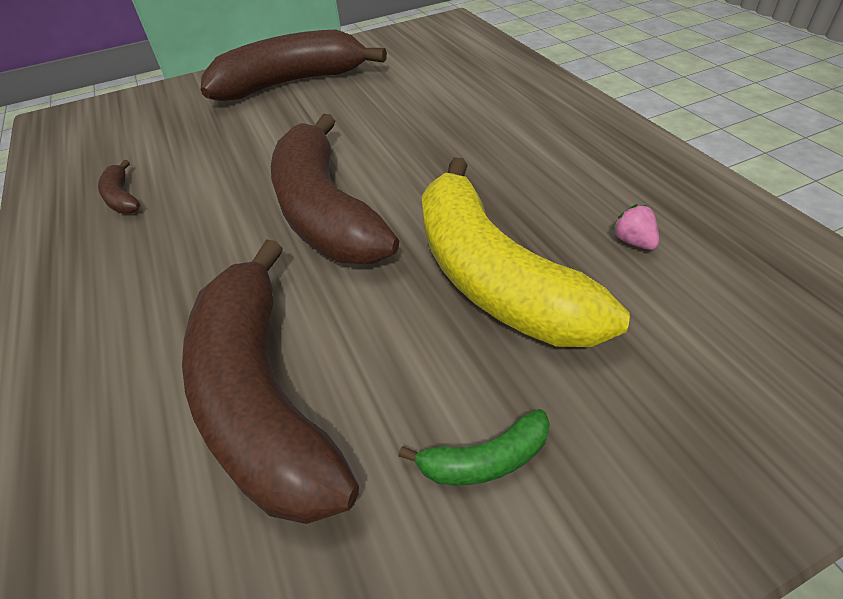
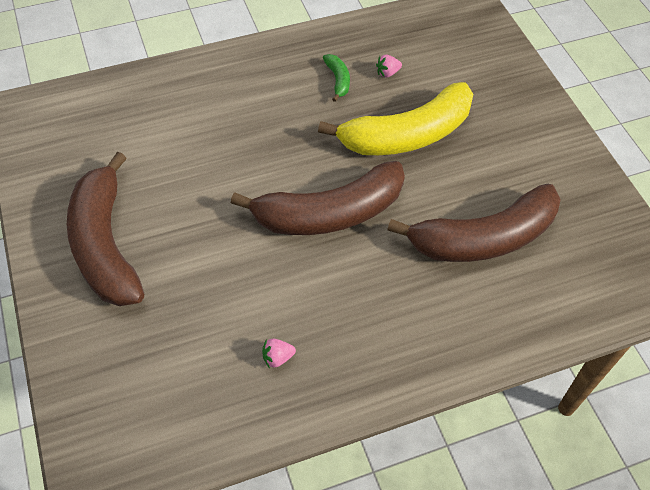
camera: 90 degrees left, 10 degrees up
brown banana [98,160,140,214] -> pink strawberry [262,338,296,368]
green banana [398,409,550,485] -> green banana moved to [323,54,350,102]

